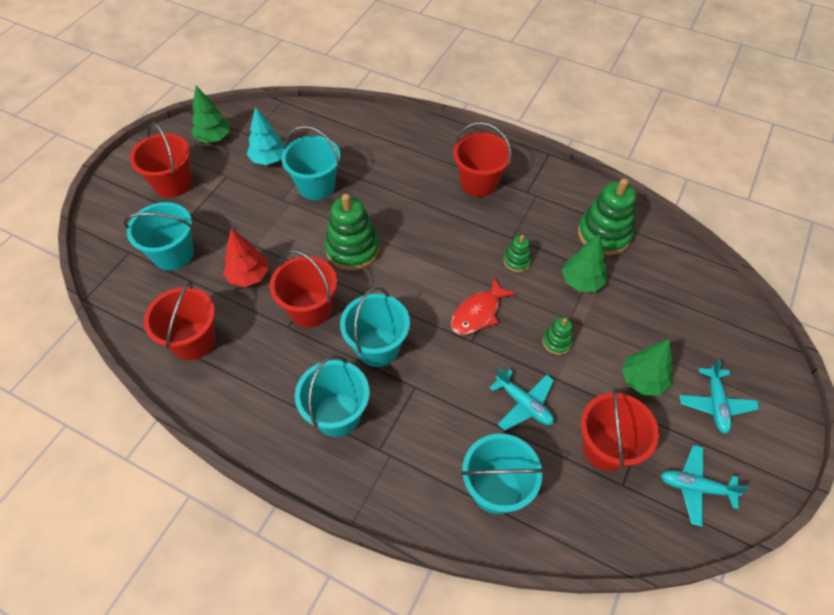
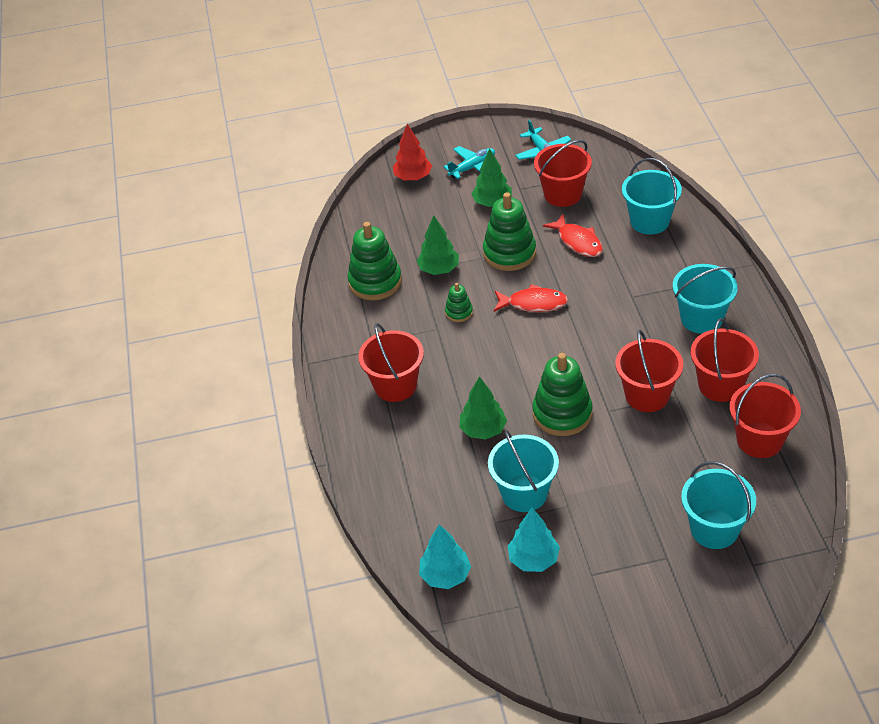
camera: 125 degrees left, 10 degrees down
red bucket [130,122,192,198] -> red bucket moved to [690,318,759,402]
green tree [191,86,230,143] -> green tree moved to [459,377,507,439]
red tree [223,229,269,287] -> red tree moved to [393,124,432,180]
turquoise bucket [340,287,410,367] -> none
turquoise plane [490,368,554,431] -> red fish [543,214,603,257]
green stacking toy [542,317,573,355] -> green stacking toy [483,192,536,271], size x1.99
none -> turquoise tree [419,524,471,589]

